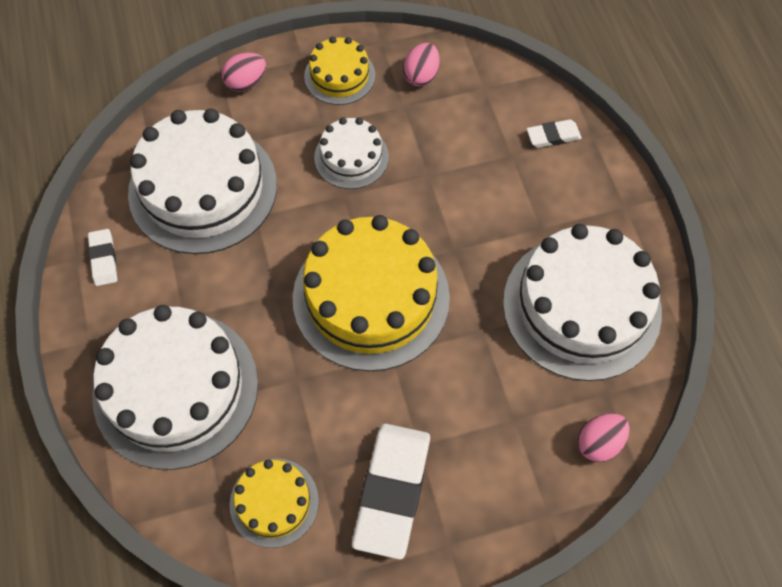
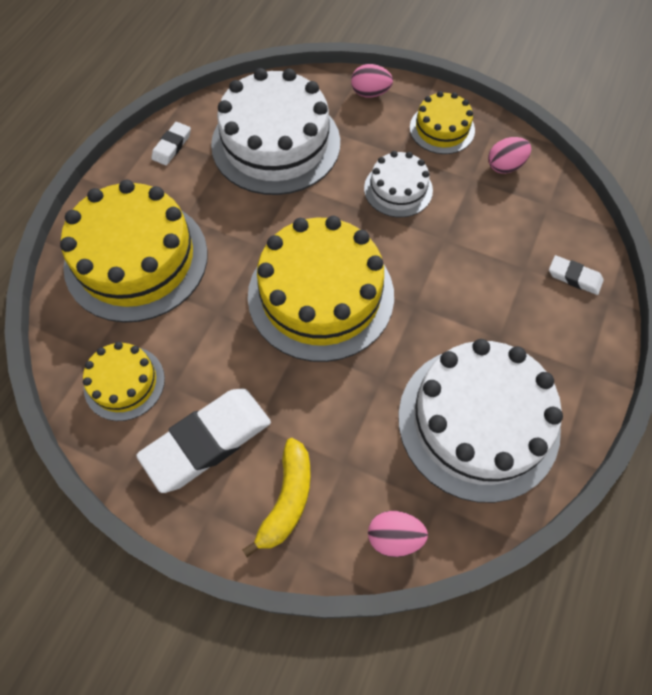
camera: 40 degrees right, 0 degrees up
white cake [92,305,258,470] -> yellow cake [60,179,208,323]
none -> yellow banana [242,438,311,557]

